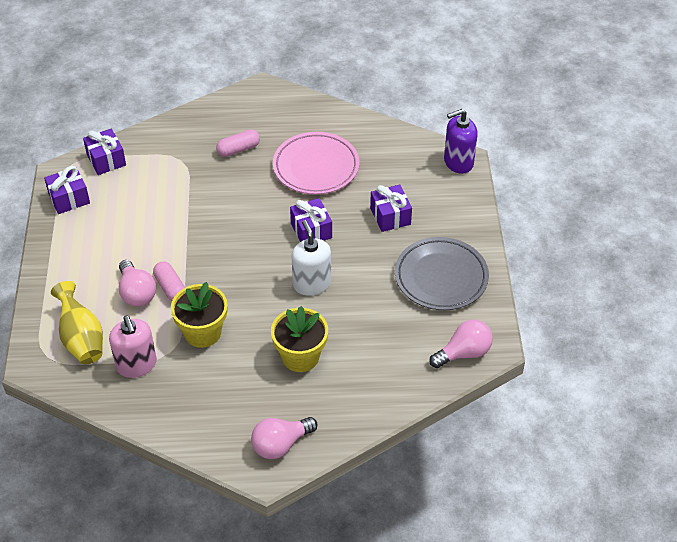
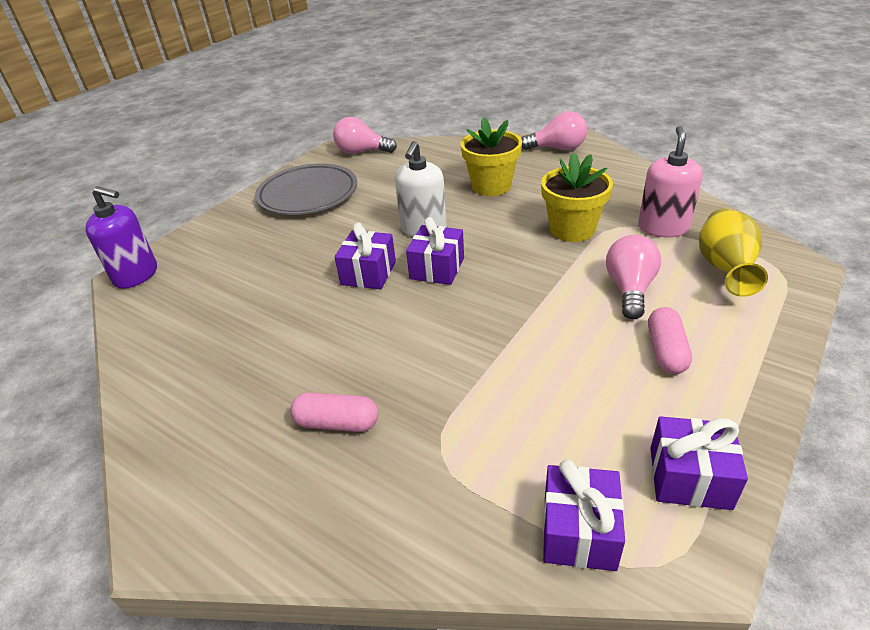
camera: 140 degrees left, 10 degrees down
pink capsule [153,262,185,301] -> pink capsule moved to [648,307,692,374]
pink plate [273,132,360,195] -> none
purple gift [370,184,412,232] -> purple gift moved to [406,217,464,285]

